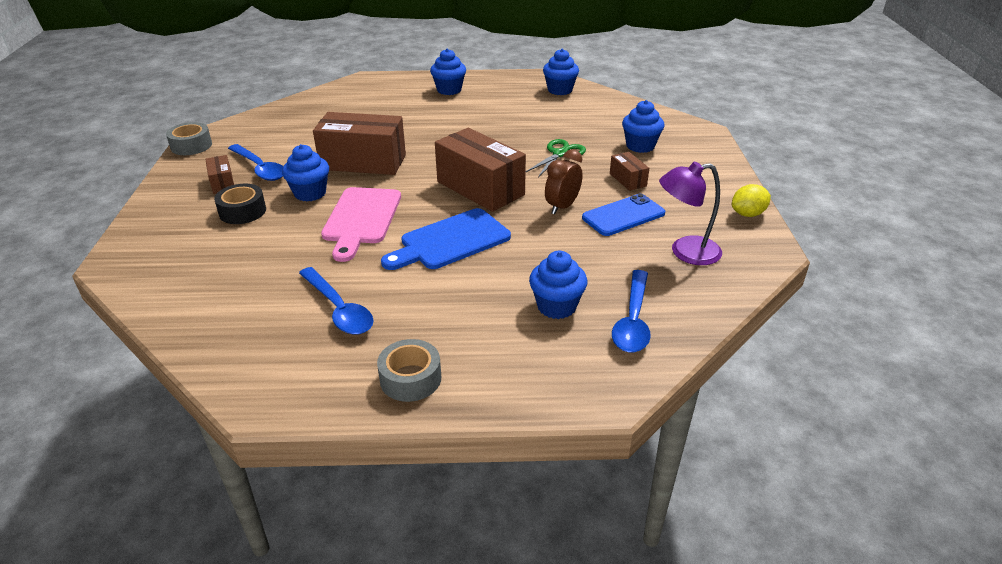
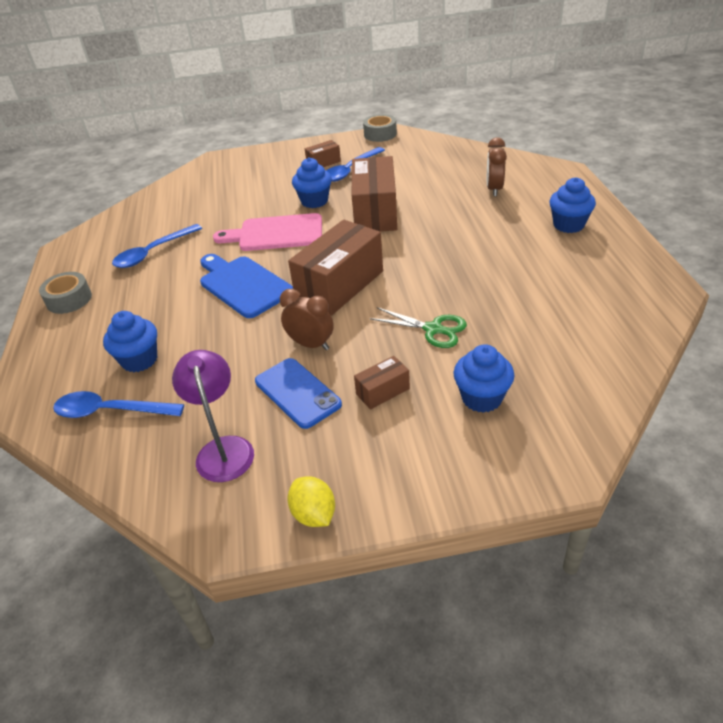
camera: 85 degrees right, 5 degrees up
black tape [214,184,266,224] -> none
blue cupcake [543,49,579,95] -> none
none -> brown clock [487,137,507,196]

